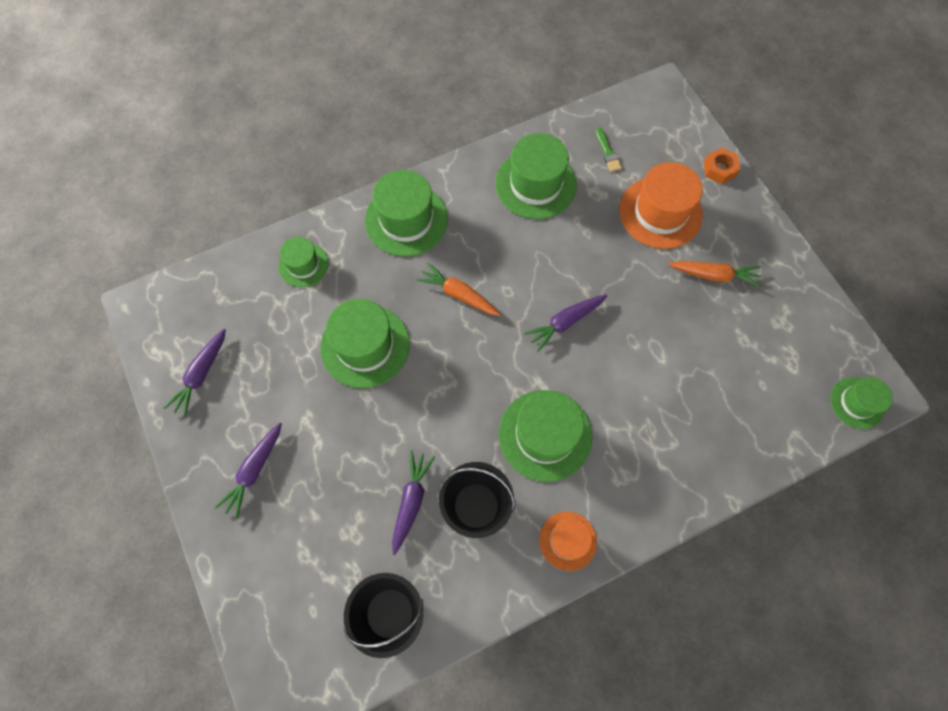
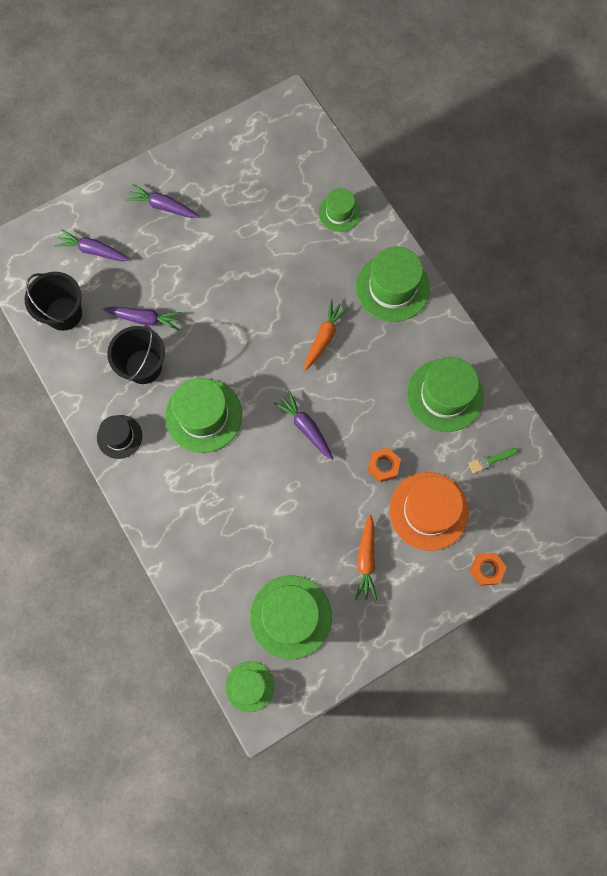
camera: 85 degrees right, 5 degrees up
purple carrot [164,329,226,417] -> purple carrot moved to [54,229,130,261]
green hat [320,299,410,388] -> green hat moved to [250,575,332,659]
orange hat [539,511,597,571] -> black hat [97,415,142,459]
none -> orange nut [368,448,401,482]

